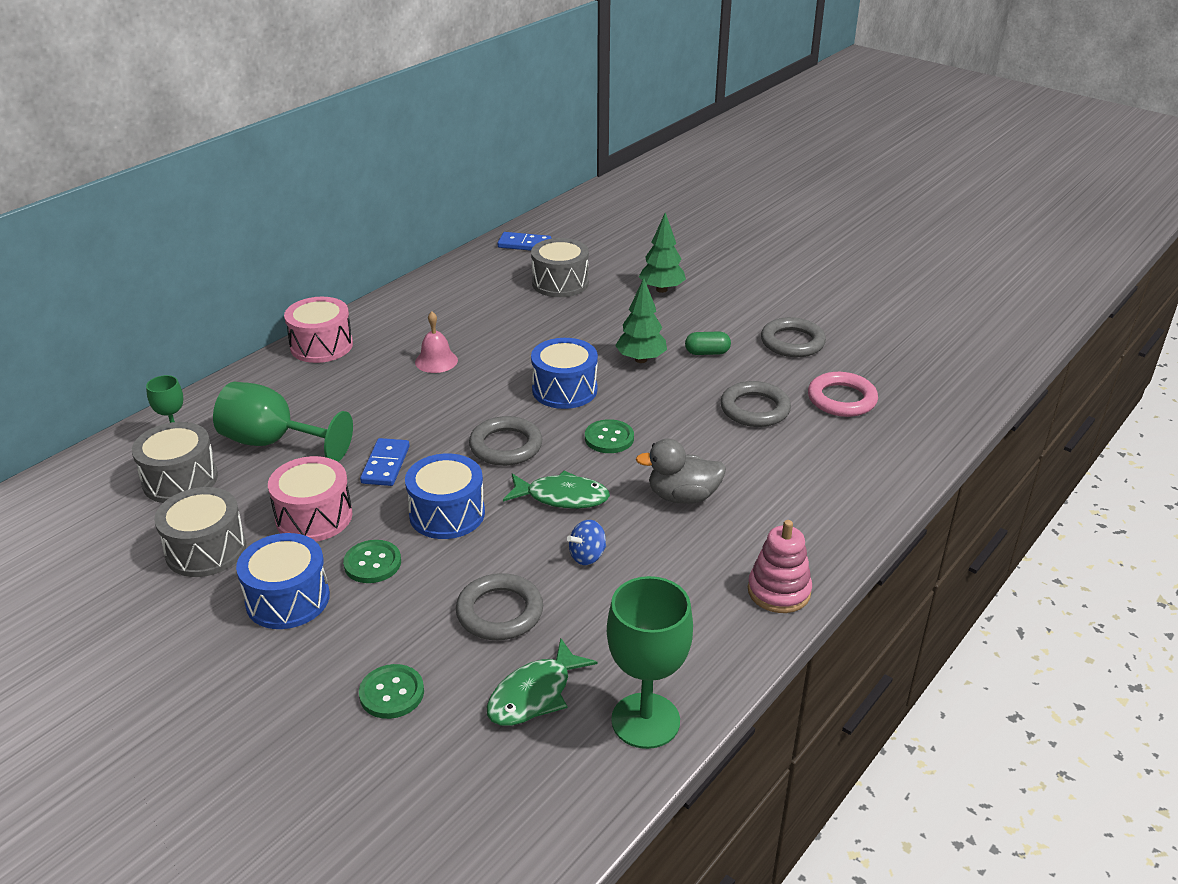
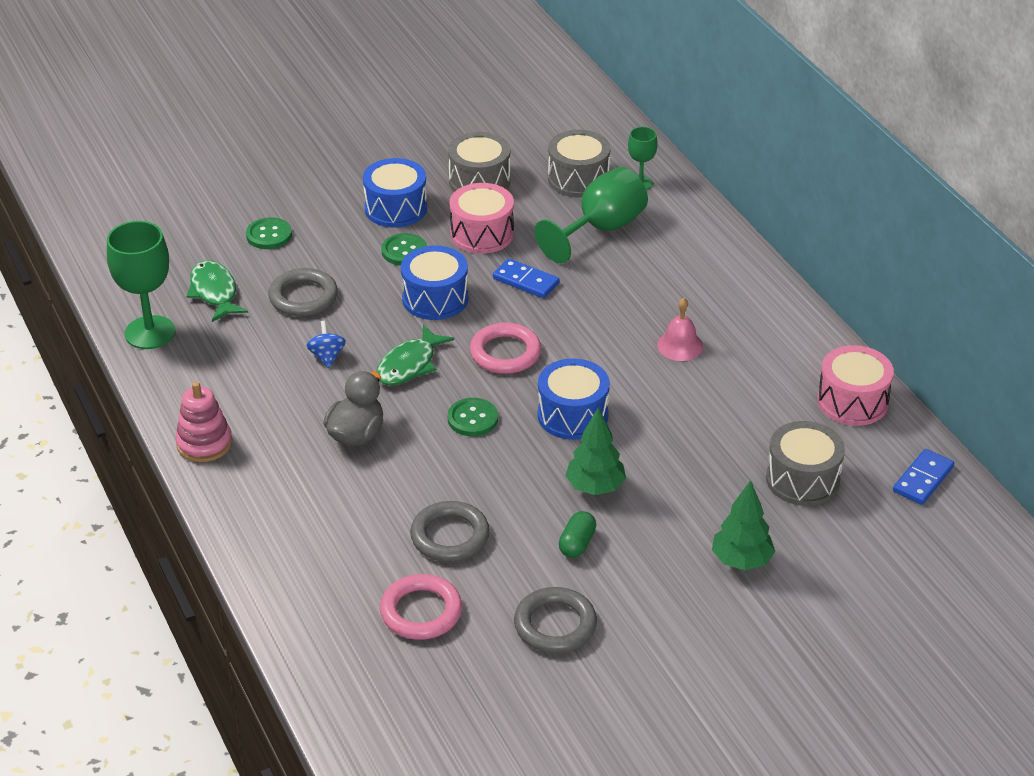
camera: 115 degrees right, 5 degrees up
pink drum [284,297,353,363] -> pink drum moved to [818,345,894,426]
grey ring [469,416,542,466] -> pink ring [470,322,541,374]

